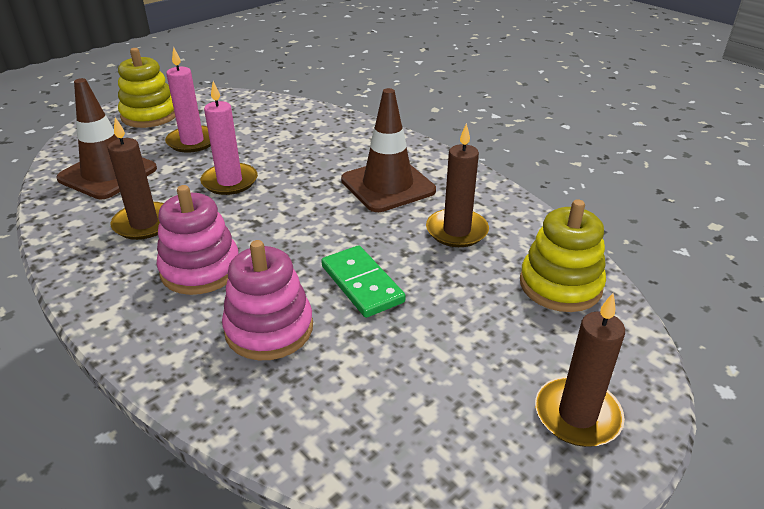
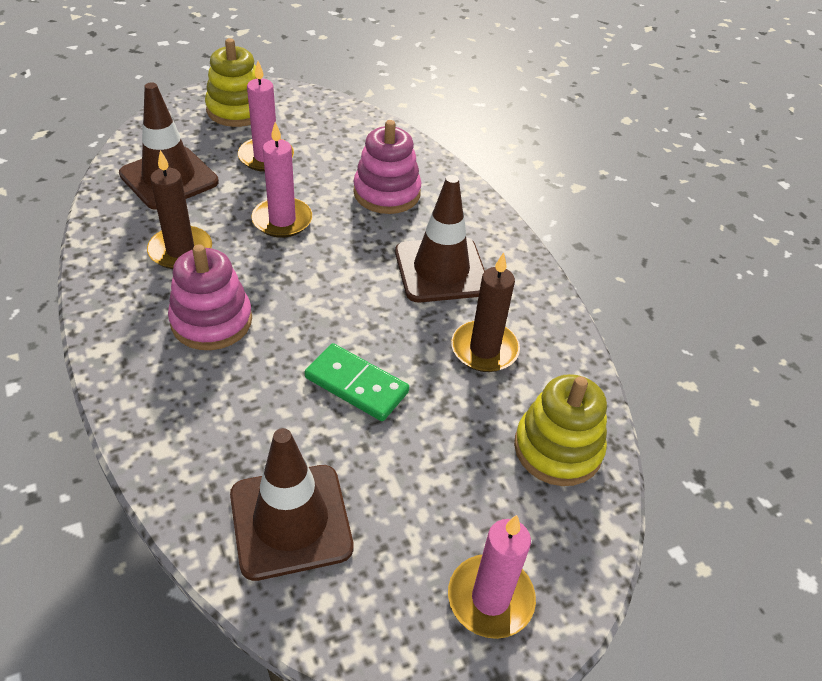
camera: 15 degrees right, 10 degrees up
pink stacking toy [222,240,313,360] -> pink stacking toy moved to [353,120,421,214]
green domino [321,245,406,318] -> green domino turned 45 degrees counterclockwise [305,343,409,421]
brown candle [535,293,625,447] -> pink candle [448,515,536,639]
none -> brown traffic cone [230,428,353,581]

